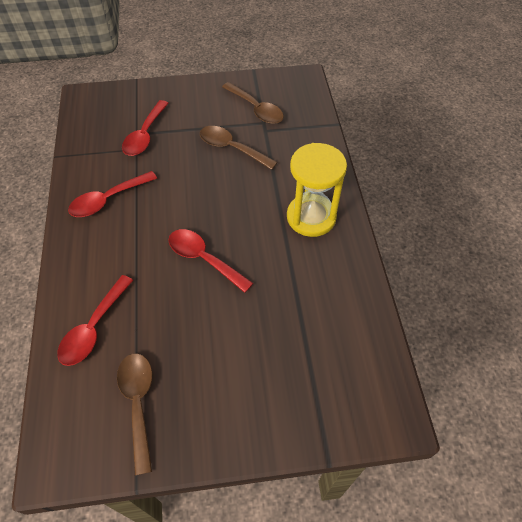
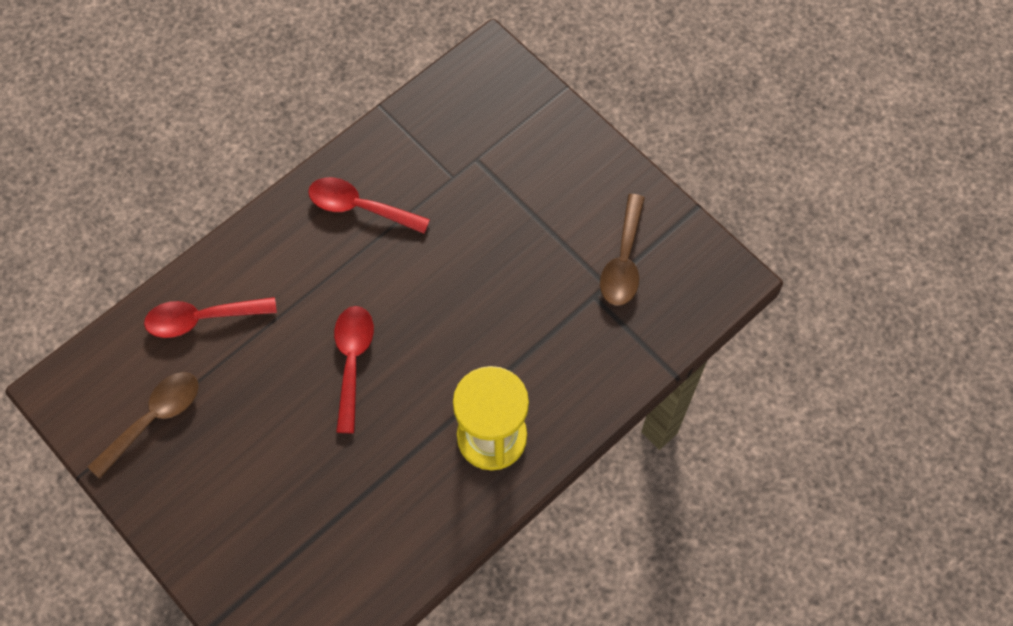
camera: 55 degrees right, 10 degrees up
red spoon [122,100,169,156] -> none
brown spoon [200,126,278,170] -> none

